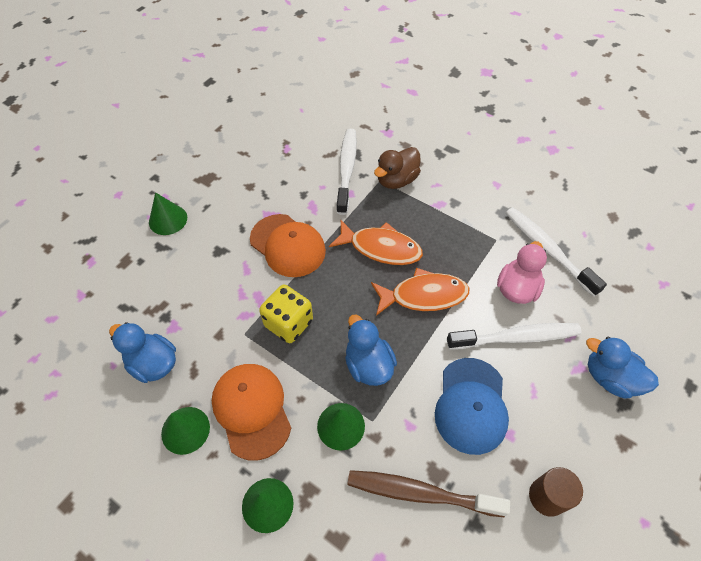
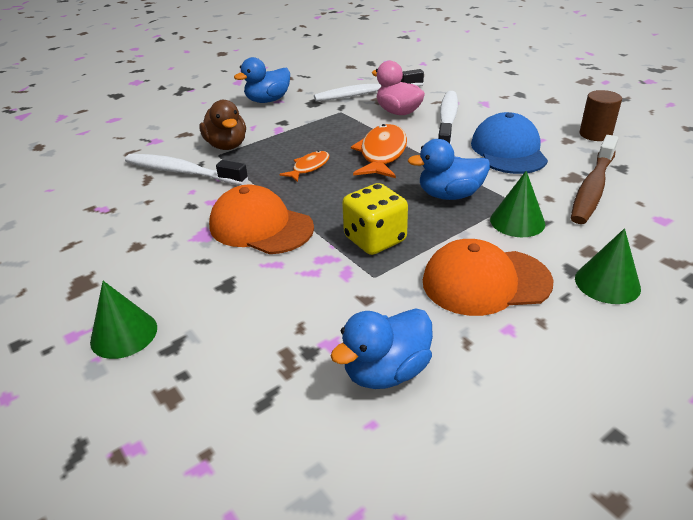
camera: 70 degrees left, 20 degrees down
green cone [161,407,210,455] -> none
orange cap [250,214,326,277] -> orange cap turned 120 degrees counterclockwise [209,185,314,254]
orange fish [329,220,423,265] -> orange fish [279,151,330,182], size x0.57
blue cap [435,358,509,455] -> blue cap turned 120 degrees counterclockwise [471,112,548,174]
blue duck [586,337,659,399] -> blue duck moved to [234,57,290,103]

